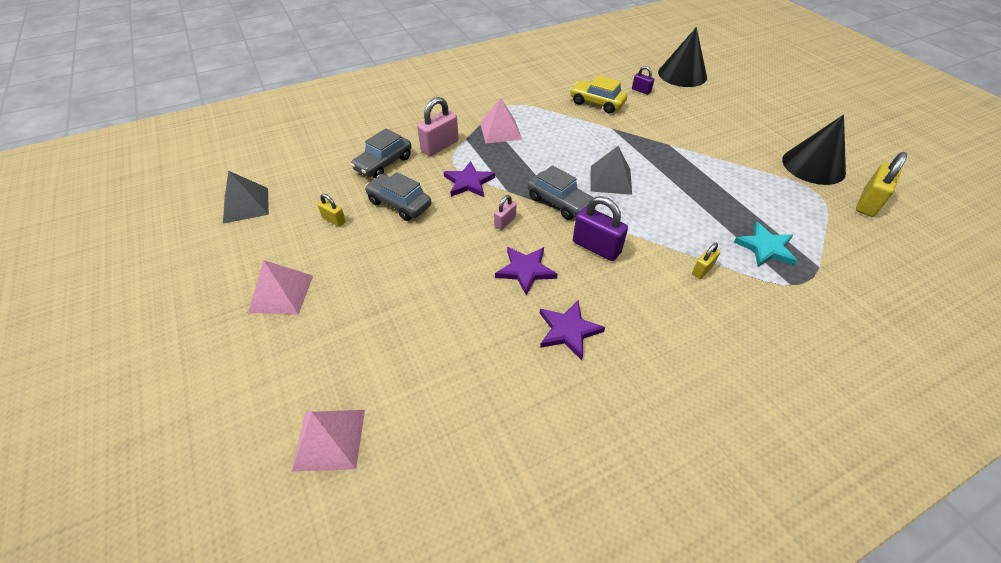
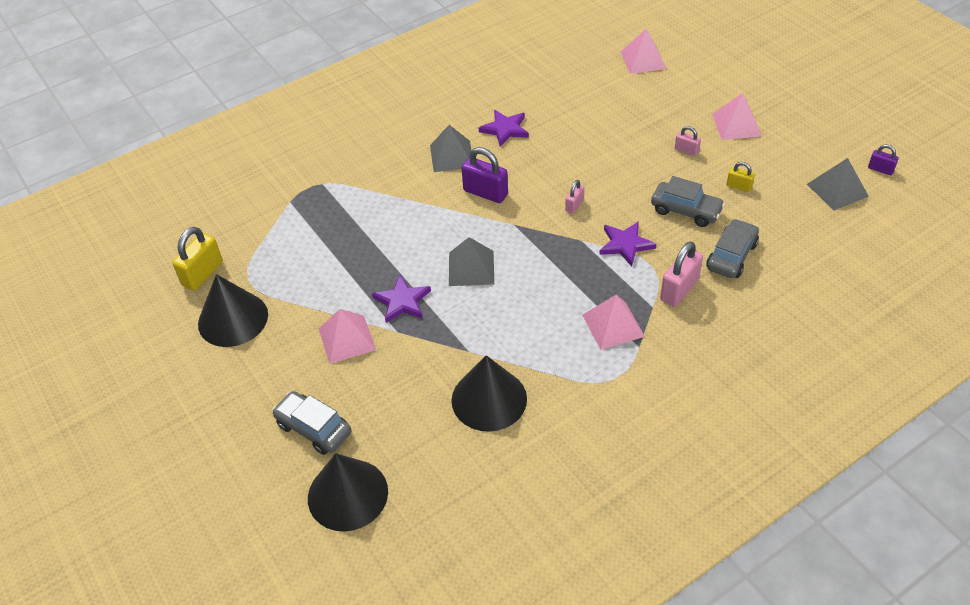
camera: 175 degrees right, 0 degrees up
purple star [495,247,558,296] -> purple star moved to [372,275,431,323]
grey car [527,165,593,220] -> grey car moved to [272,391,351,455]
yellow car [570,76,627,113] -> black cone [451,355,527,432]
purple padlock [632,66,654,95] -> purple padlock moved to [868,144,899,175]
yellow padlock [692,243,720,279] -> none
turquoise star [734,222,797,267] -> none
none -> pink pyramid [319,309,376,364]
none -> grey pyramid [430,125,472,172]
none -> pink padlock [675,126,701,156]

